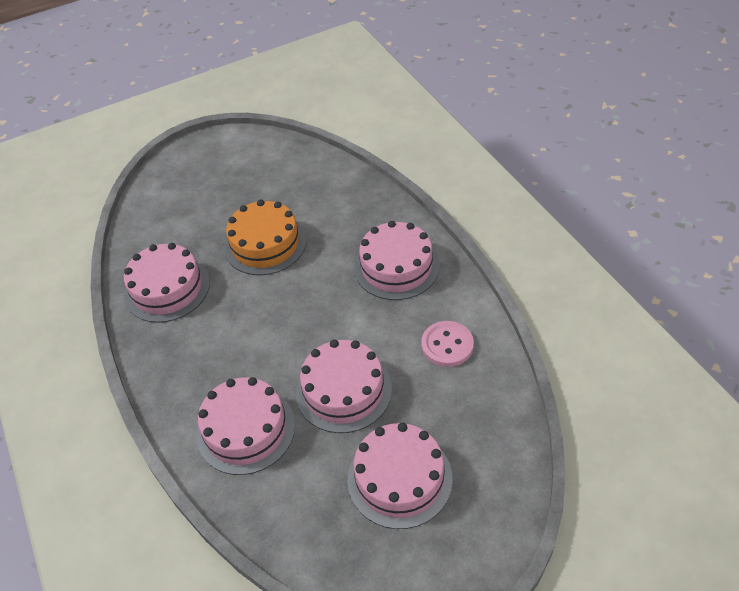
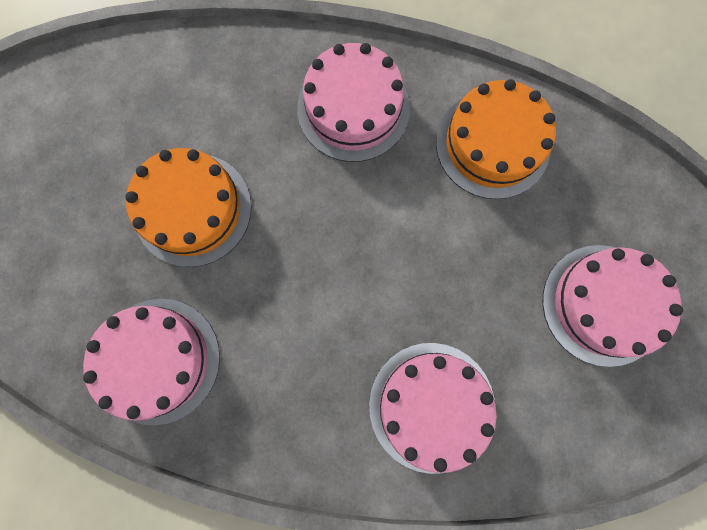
camera: 55 degrees left, 30 degrees up
pink cake [296,340,392,433] -> none
pink button [421,321,474,367] -> orange cake [436,79,556,199]

